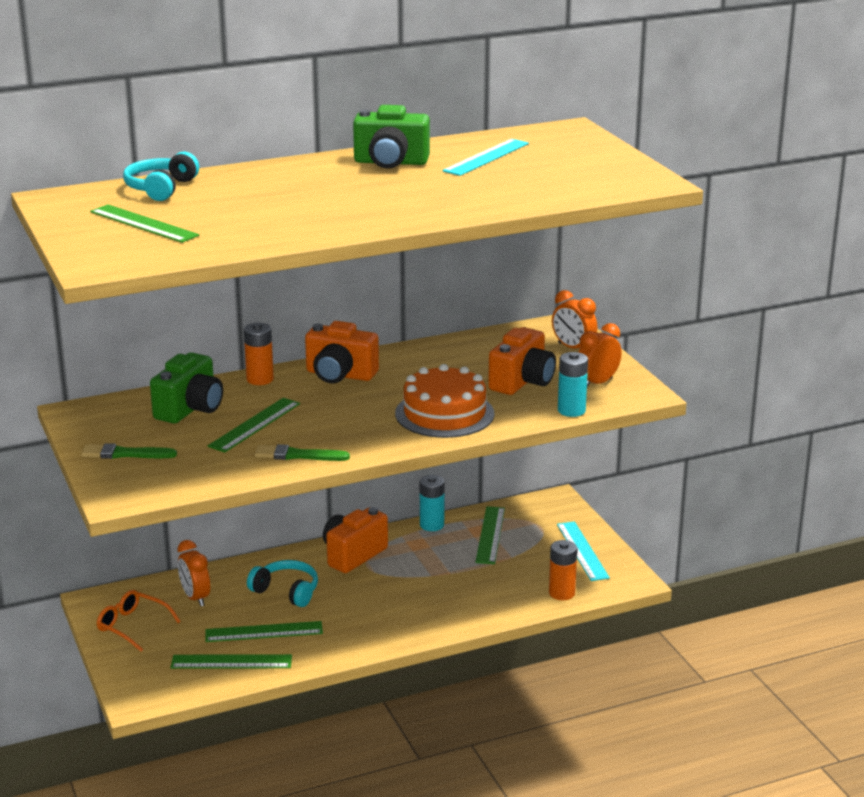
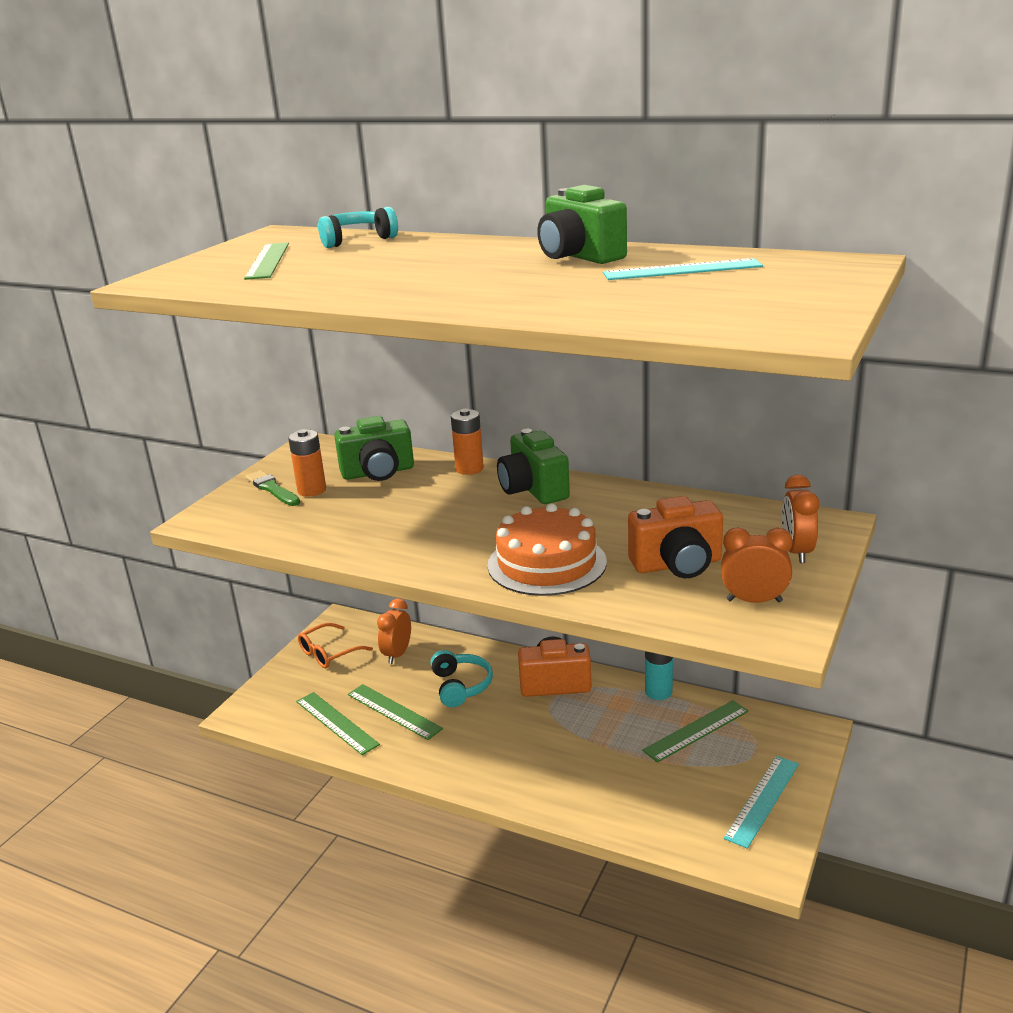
camera: 50 degrees right, 0 degrees up
orange glasses [96,590,181,652] -> orange glasses turned 120 degrees counterclockwise [298,623,373,668]
green ruler [208,398,300,453] -> none
green brush [255,444,350,461] -> none
orange camera [305,321,379,383] -> green camera [497,429,570,504]
orange battery [549,540,577,600] -> orange battery moved to [288,429,326,497]
turquoise battery [558,352,588,417] -> none

